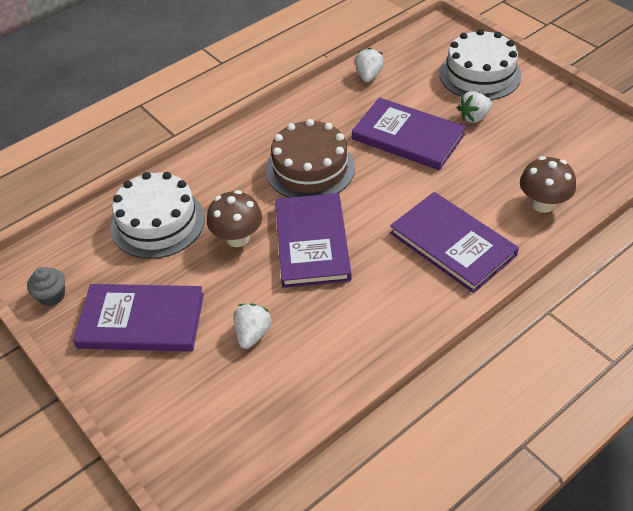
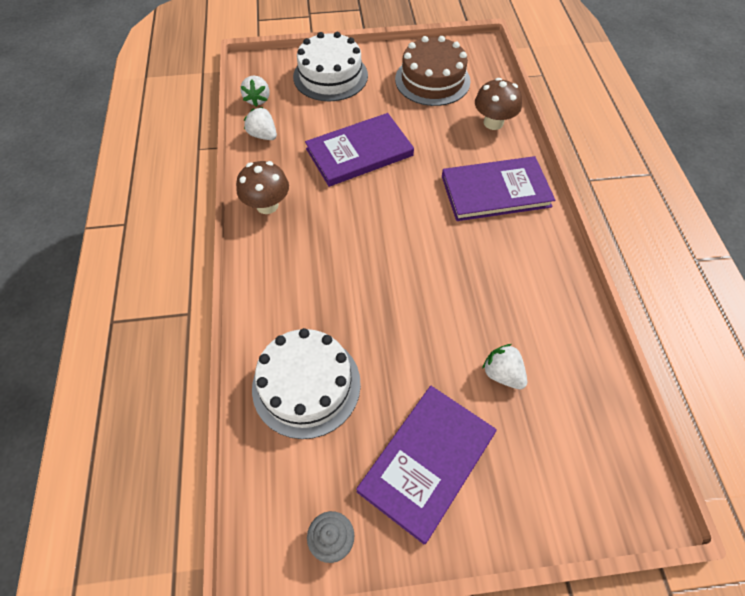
camera: 60 degrees left, 10 degrees up
brown mushroom [207,190,262,247] -> brown mushroom moved to [236,161,289,214]
brown cake [266,119,355,198] -> brown cake moved to [395,36,471,106]
purple book [275,193,351,288] -> none
white strawberry [457,91,493,123] -> white strawberry moved to [240,76,270,107]

